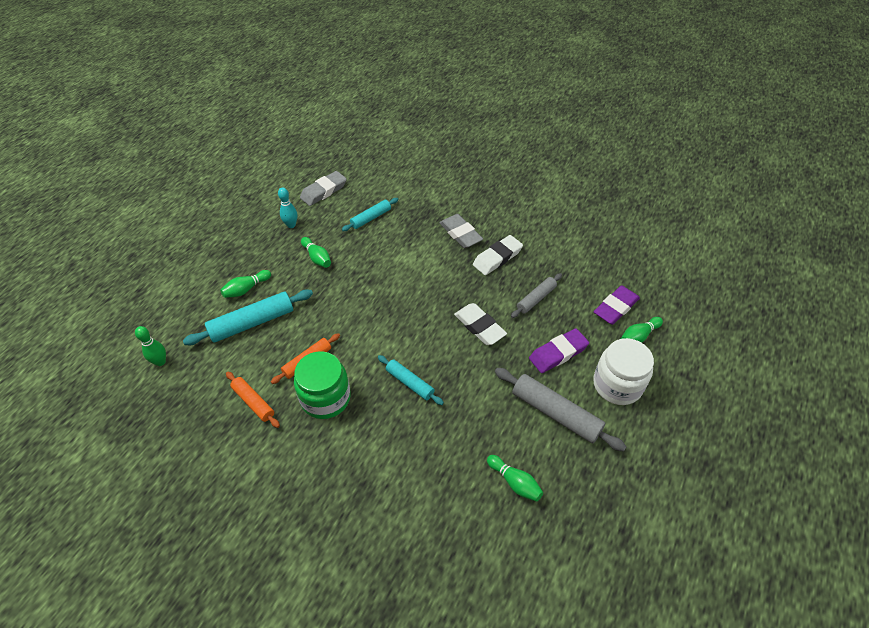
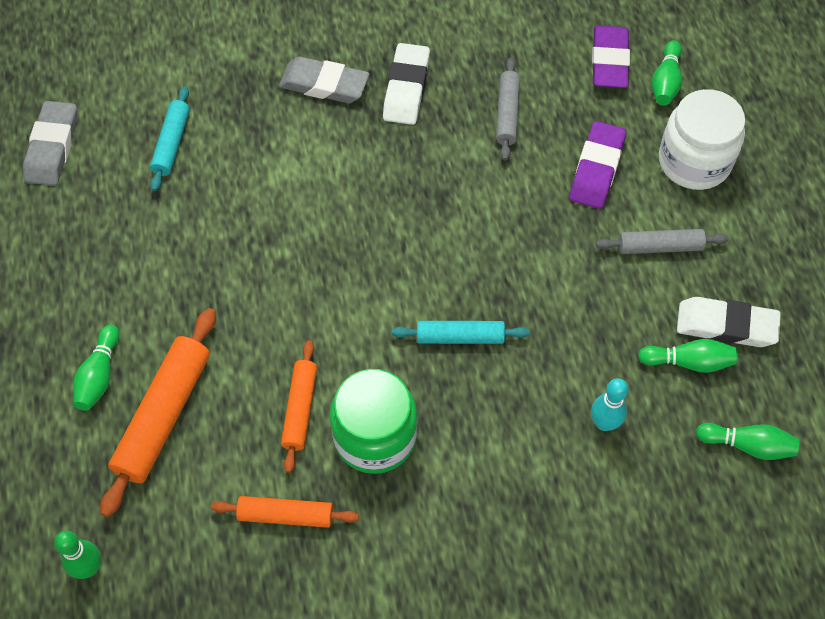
camera: 40 degrees left, 10 degrees up
turquoise rolling pin [183,289,313,345] -> orange rolling pin [100,308,216,517]
turquoise bowling pin [278,187,297,228] -> turquoise bowling pin moved to [591,378,628,431]
green bowling pin [301,237,331,268] -> green bowling pin moved to [696,423,800,460]
white eraser [454,303,507,345] -> white eraser moved to [677,297,781,347]
grey rolling pin [495,368,626,452] -> grey rolling pin [596,229,728,254], size x0.60

